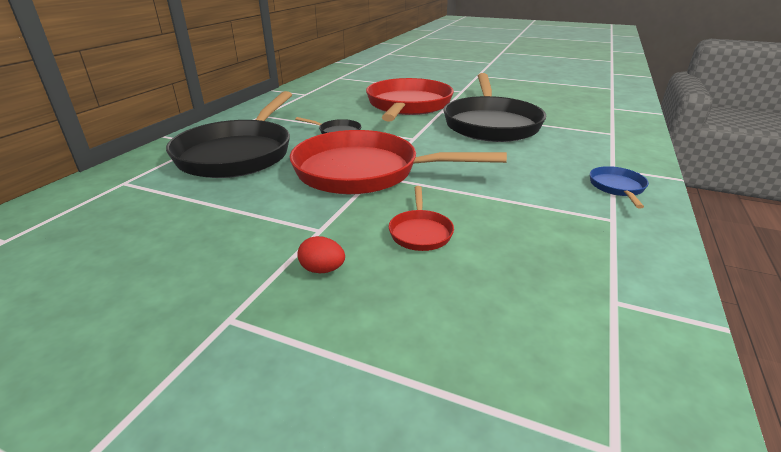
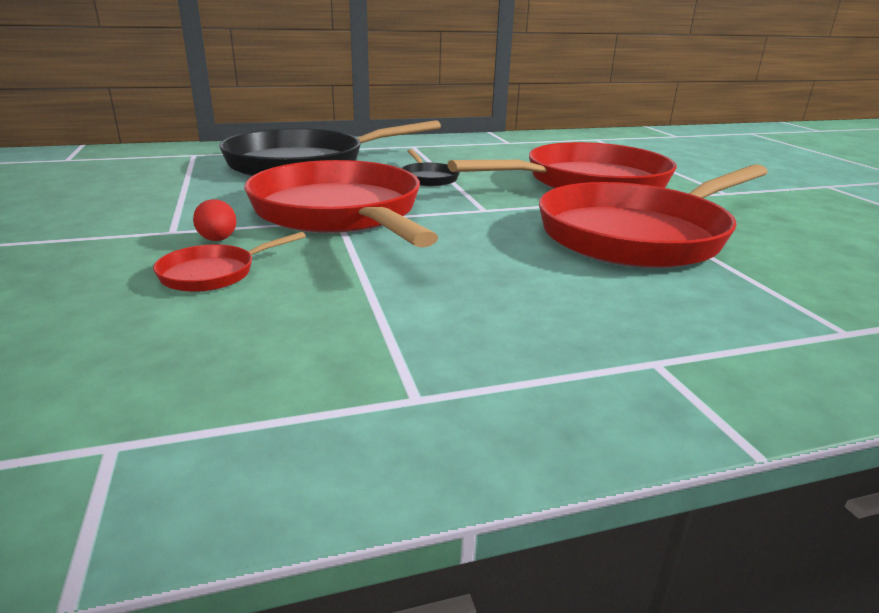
camera: 50 degrees right, 5 degrees down
red egg [297,236,345,273] -> red egg moved to [193,199,237,241]
black pan [443,73,546,142] -> red pan [539,164,768,268]
blue pan [590,166,649,209] -> none

